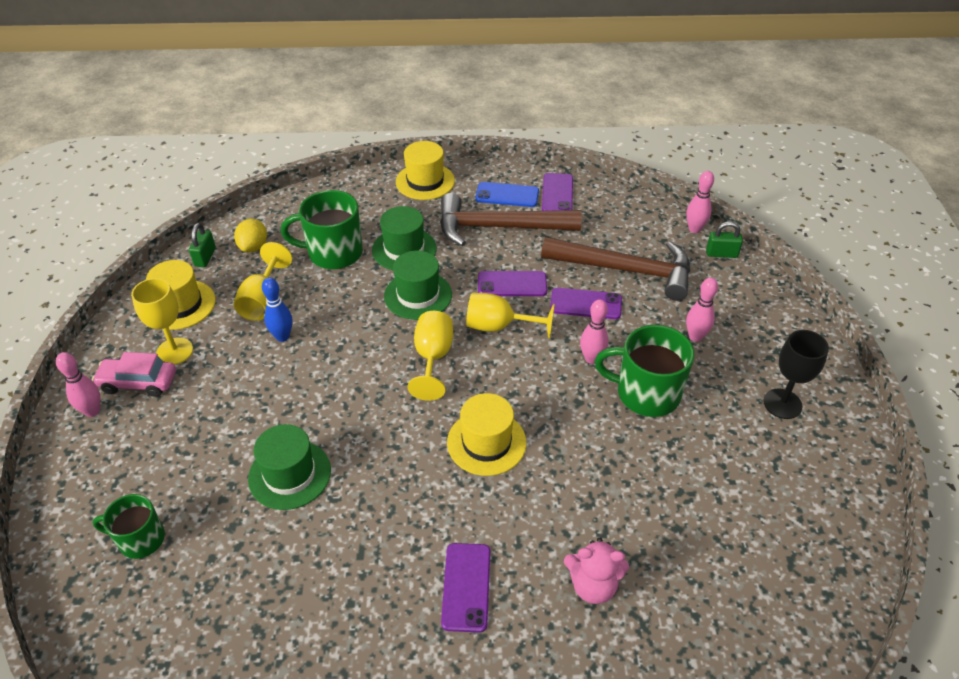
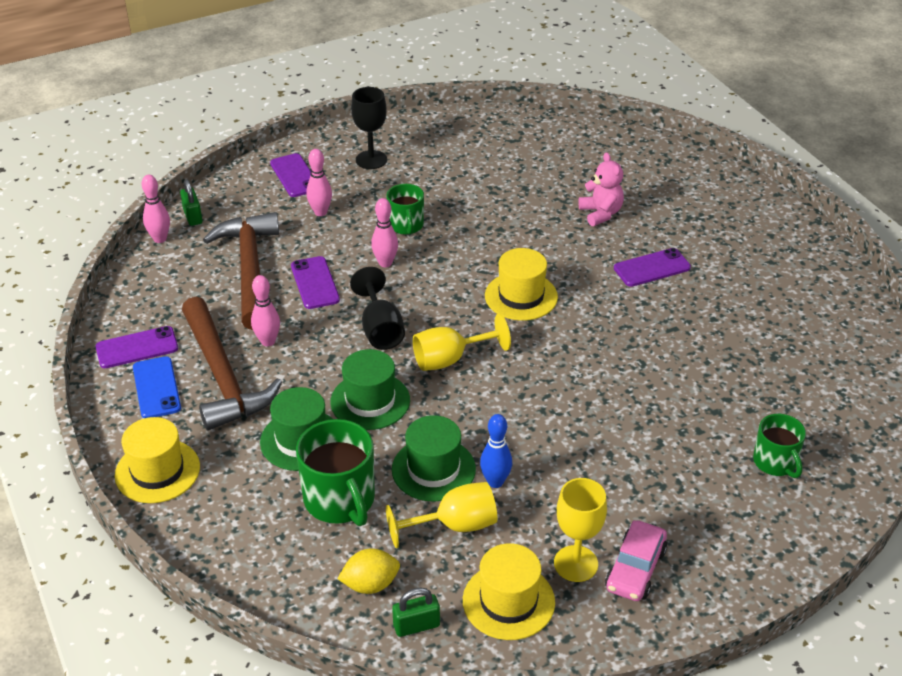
camera: 115 degrees left, 5 degrees down
pink bowling pin [56,352,100,417] -> pink bowling pin moved to [251,275,280,346]
pink car [92,352,176,397] -> pink car turned 45 degrees clockwise [605,520,668,601]
green hat [248,424,331,510] -> green hat moved to [392,415,476,502]
yellow goblet [466,293,555,339] -> black goblet [350,267,405,350]
purple phone [478,271,547,296] -> purple phone moved to [270,153,311,197]
green mug [595,325,695,417] -> green mug [387,184,424,235], size x0.62

